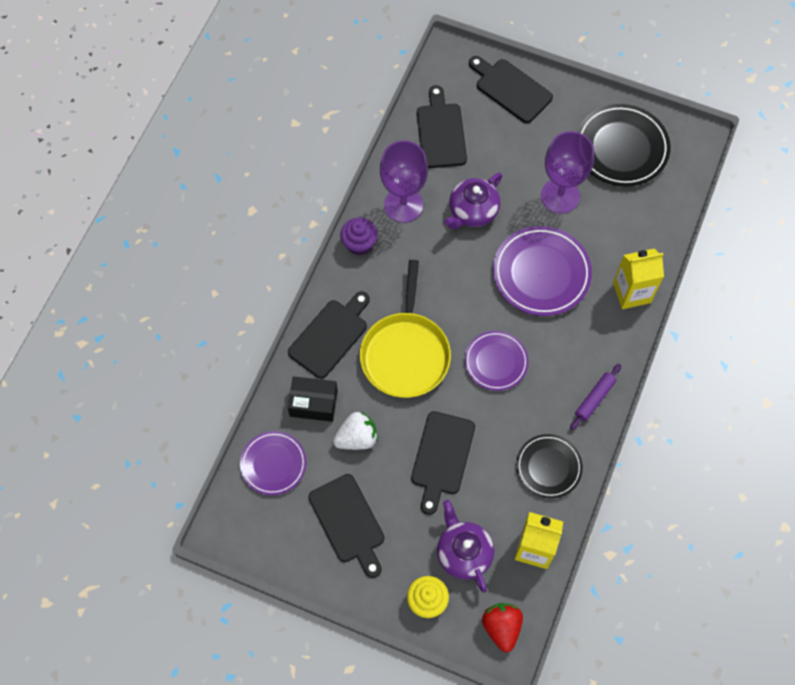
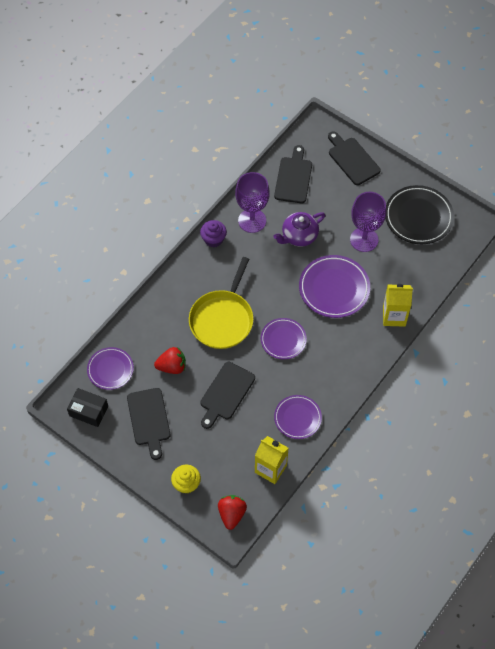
camera: 15 degrees right, 5 degrees down
black cutting board [288,291,370,379] -> none
black box [288,376,338,422] -> black box moved to [67,388,108,427]
white strawberry [333,411,378,450] -> red strawberry [154,347,186,374]
purple teapot [437,500,494,593] -> none
black plate [516,434,583,499] -> purple plate [274,395,322,439]
purple rolling pin [570,364,621,430] -> none

